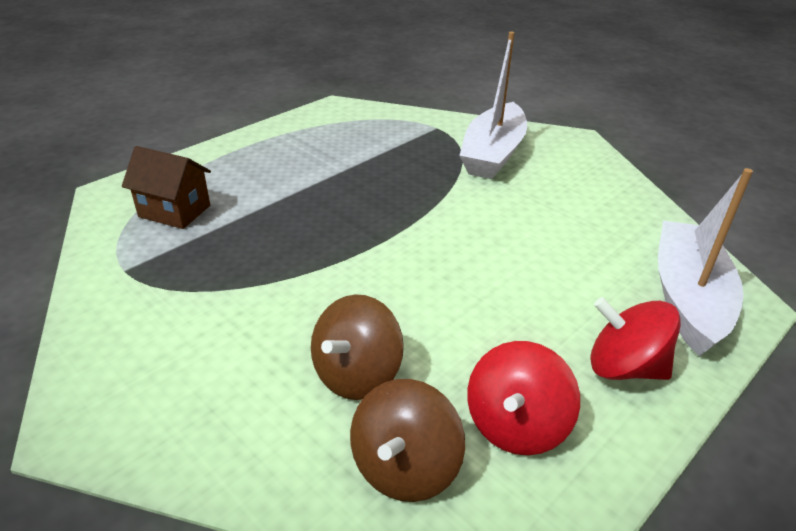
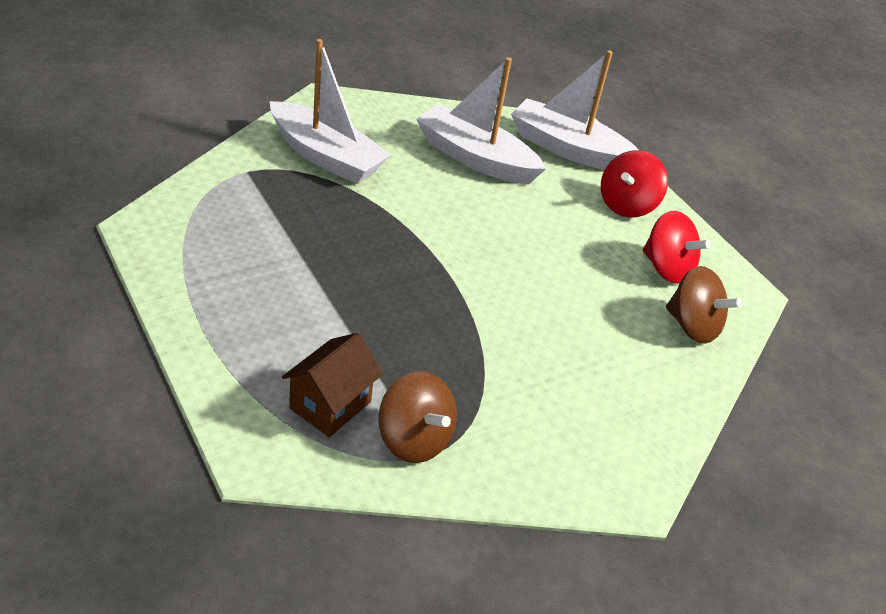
camera: 80 degrees left, 5 degrees up
brown spinning top [311,294,404,400] -> brown spinning top moved to [378,371,457,463]
none -> white boat [416,57,546,185]

